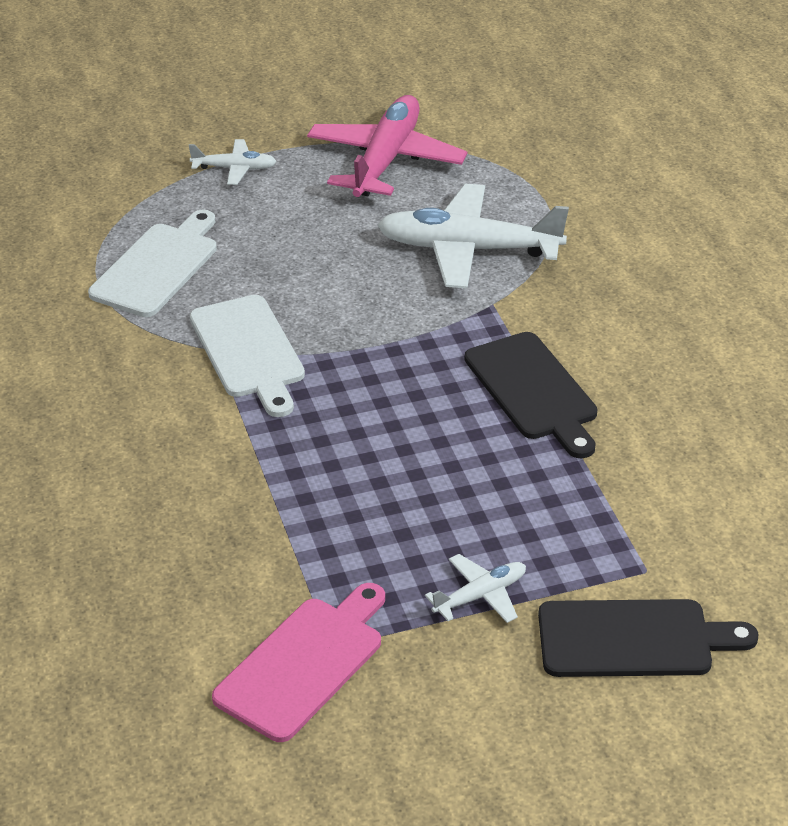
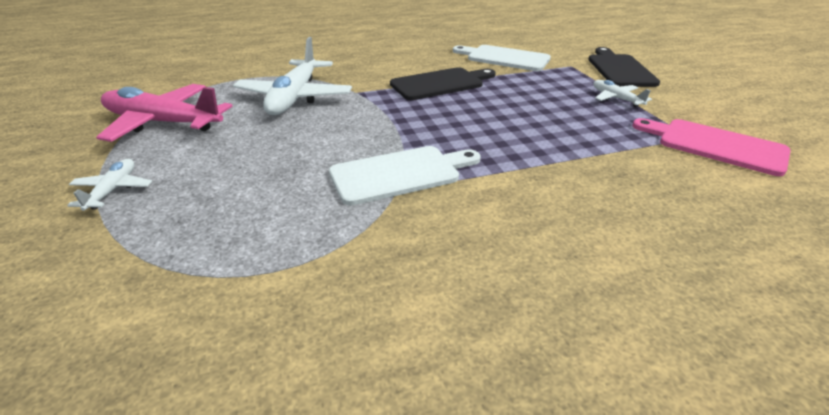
camera: 90 degrees left, 5 degrees down
white cutting board [88,209,217,317] -> white cutting board moved to [453,45,551,71]

